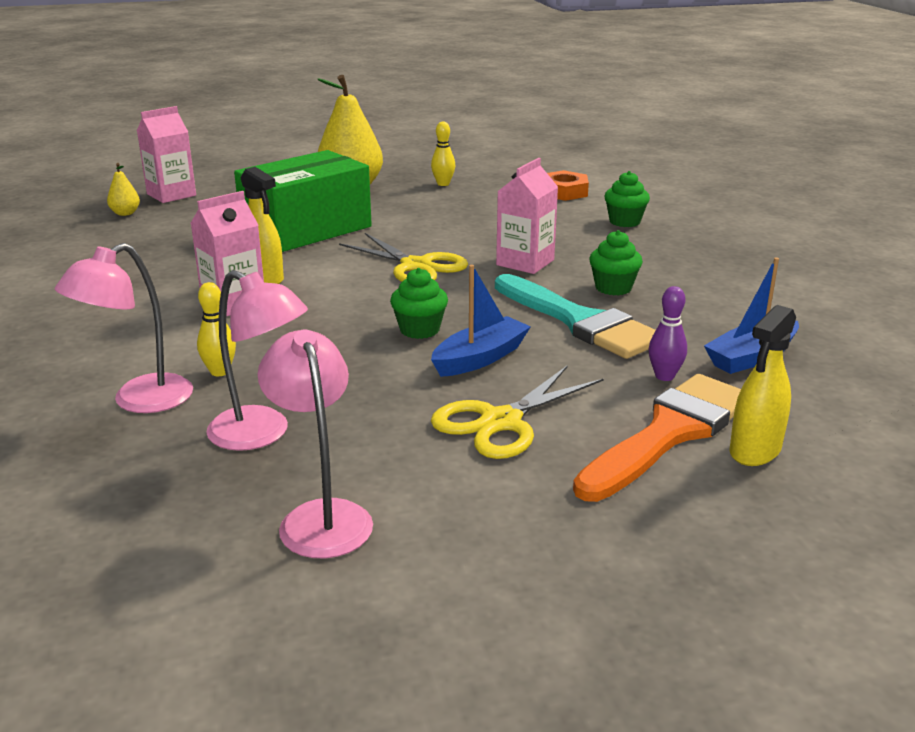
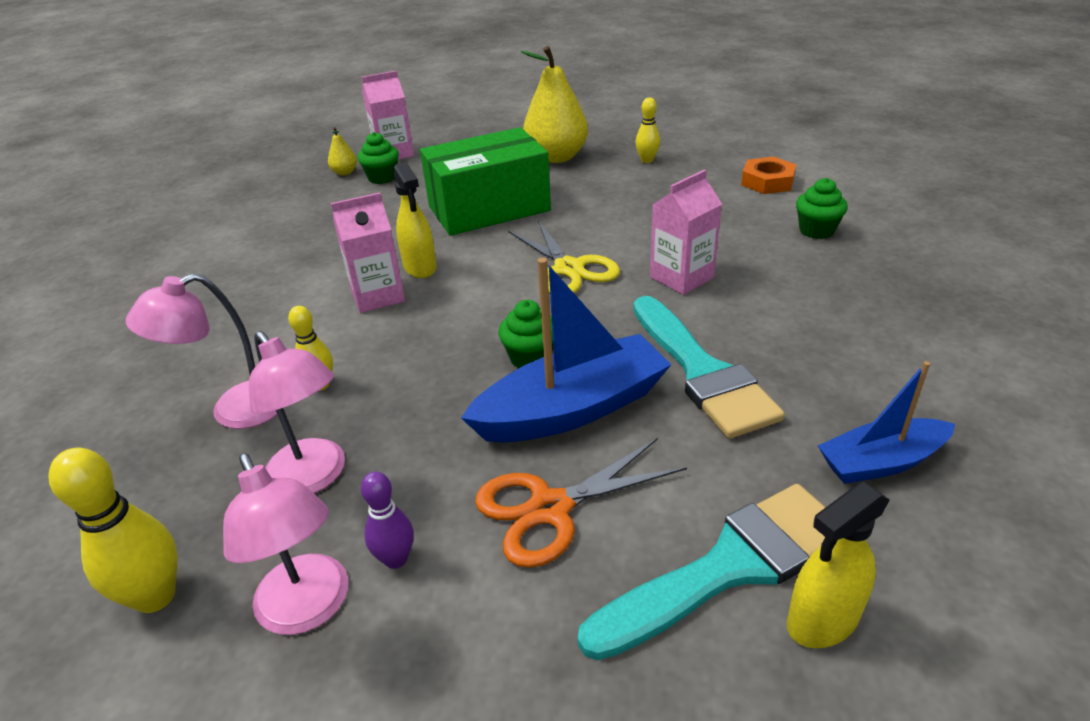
camera: 20 degrees right, 10 degrees up
pink lamp [258,329,373,558] -> pink lamp turned 150 degrees clockwise [223,453,348,635]
blue boat [431,265,531,377] -> blue boat [461,258,671,442], size x1.63
yellow scissors [431,365,604,459] -> orange scissors [475,438,687,568]
orange brush [573,374,741,502] -> turquoise brush [578,484,826,660]
green cupcake [589,230,643,296] -> green cupcake moved to [357,132,399,184]
purple bowling pin [648,286,687,381] -> purple bowling pin moved to [361,472,414,569]
none -> yellow bowling pin [49,448,178,613]

